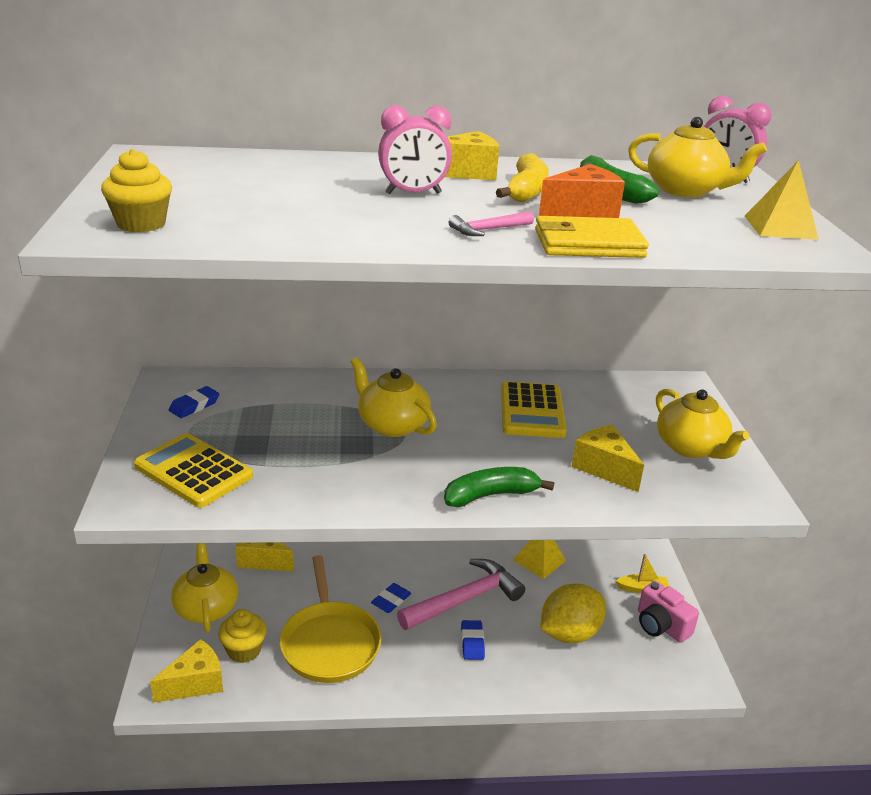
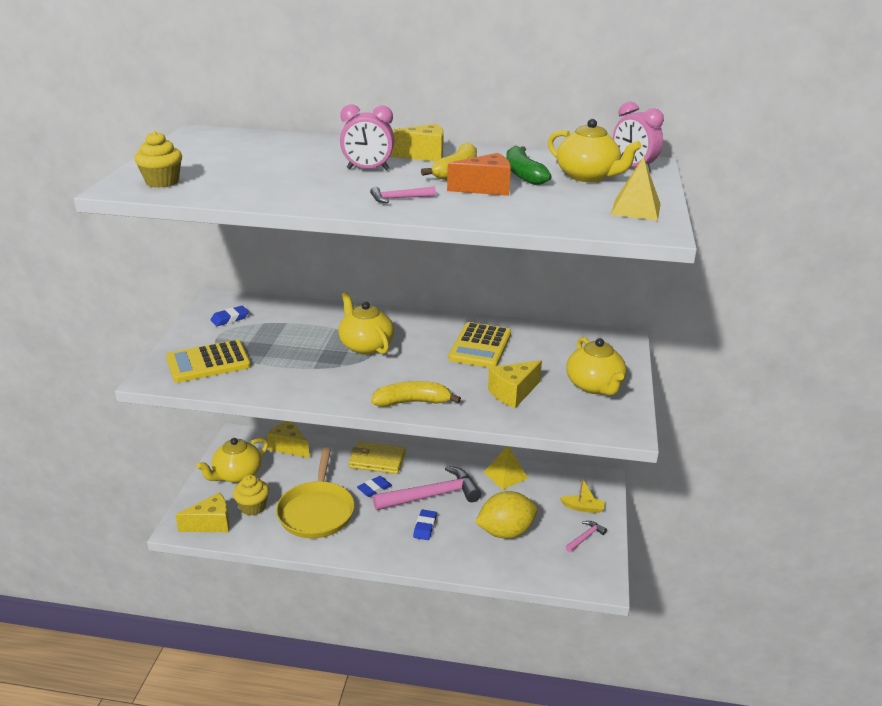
camera: 15 degrees right, 0 degrees up
yellow calculator [134,433,253,508] -> yellow calculator turned 75 degrees counterclockwise [166,340,251,383]
yellow teapot [171,543,238,632] -> yellow teapot turned 135 degrees counterclockwise [196,438,269,483]
green banana [444,467,554,507] -> yellow banana [371,381,461,407]
yellow wallet [535,216,649,258] -> yellow wallet moved to [349,441,406,474]
yellow cheese [572,425,644,492] -> yellow cheese turned 105 degrees counterclockwise [488,360,542,408]
pink camera [638,581,699,643] -> pink hammer [566,521,607,552]

